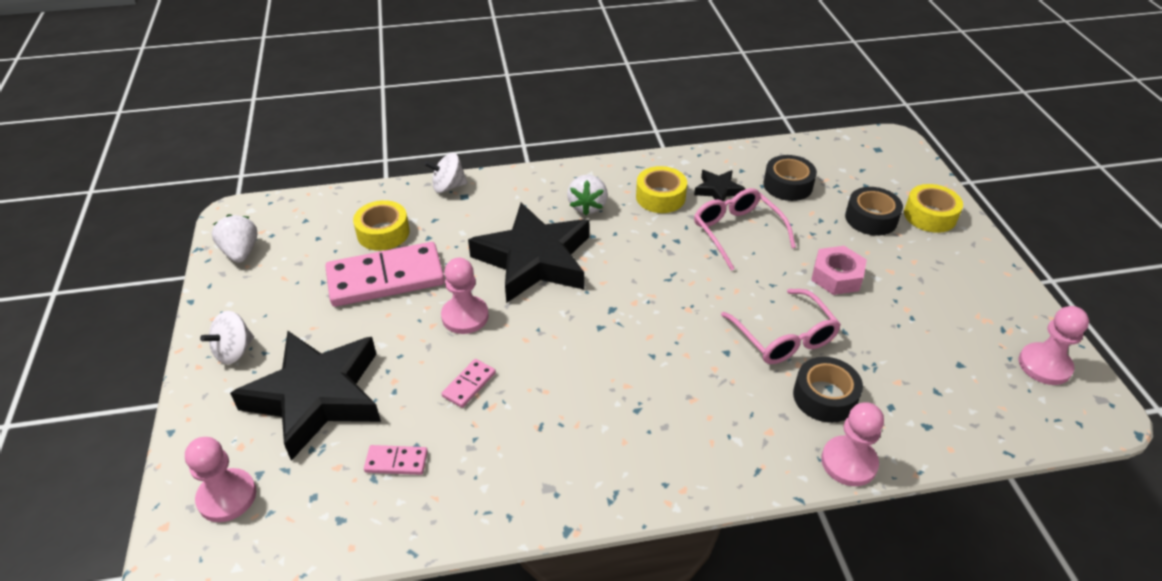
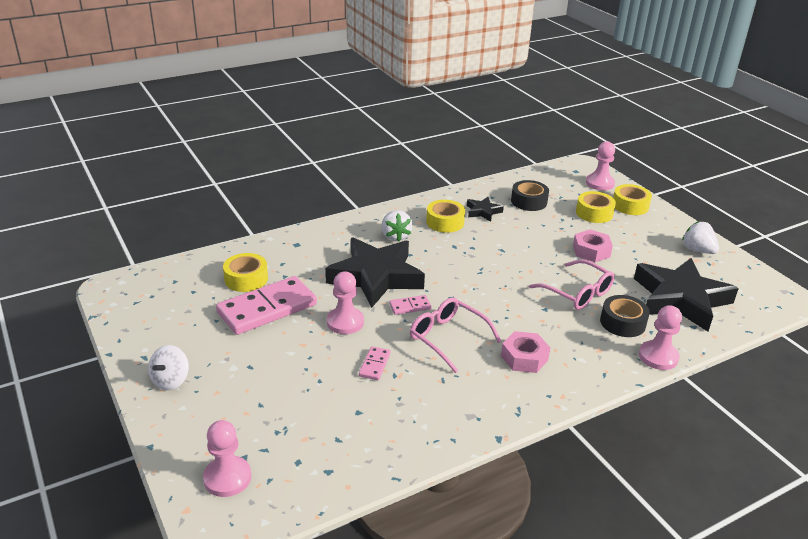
camera: 20 degrees left, 10 degrees down
white strawberry [212,214,257,263] -> white strawberry moved to [682,221,719,254]
black star [230,331,381,461] -> black star moved to [634,258,739,331]
pink domino [364,445,428,475] -> pink domino moved to [389,295,431,315]
white spinning top [424,153,467,193] -> none
pink glasses [694,188,796,271] -> pink glasses moved to [410,297,501,373]
black tape [845,187,903,236] -> yellow tape [576,191,616,223]
pink pawn [1019,306,1089,385] -> pink pawn moved to [586,141,615,191]
none -> pink nut [501,331,550,373]

